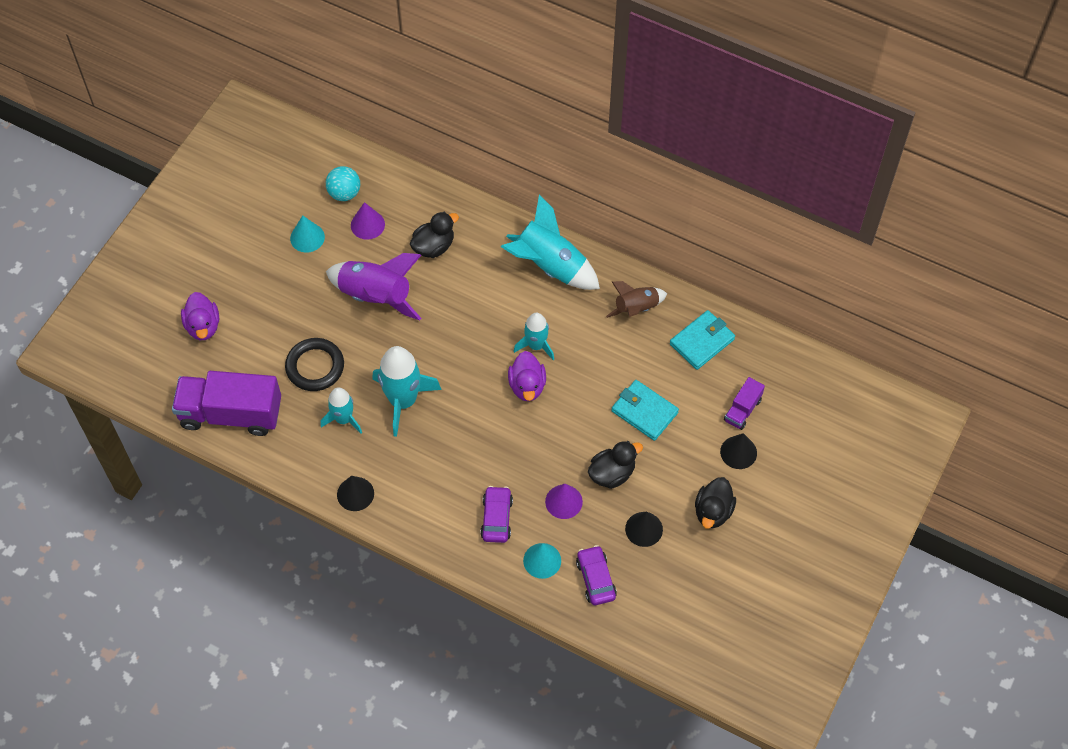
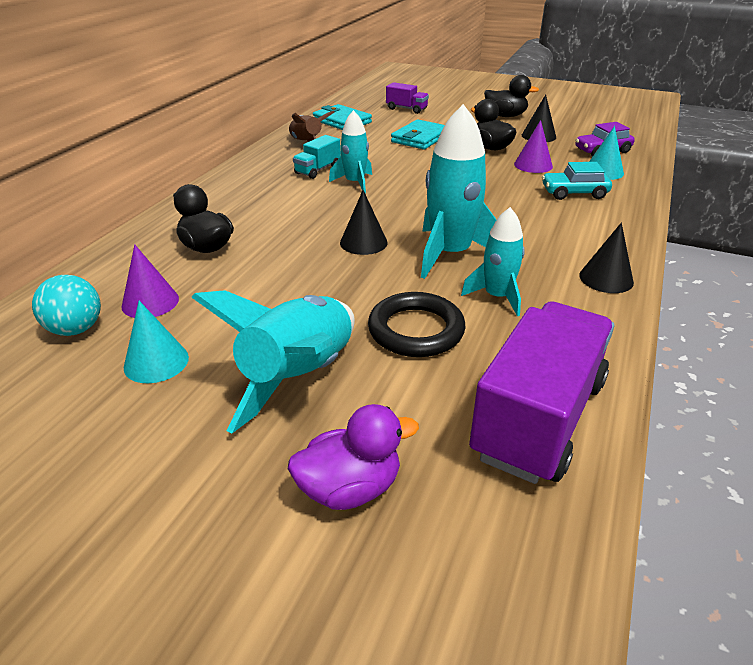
camera: 95 degrees left, 25 degrees down
purple truck [172,371,281,436] -> purple truck turned 150 degrees counterclockwise [469,302,614,484]
purple rocket [326,253,421,320] -> none
purple car [480,486,513,543] -> turquoise car [542,162,612,200]
turquoise rocket [501,194,600,290] -> turquoise rocket moved to [191,290,355,434]
purple duck [508,351,546,401] -> none
black cone [720,433,757,469] -> black cone moved to [340,190,388,255]
none -> turquoise truck [293,135,341,179]

